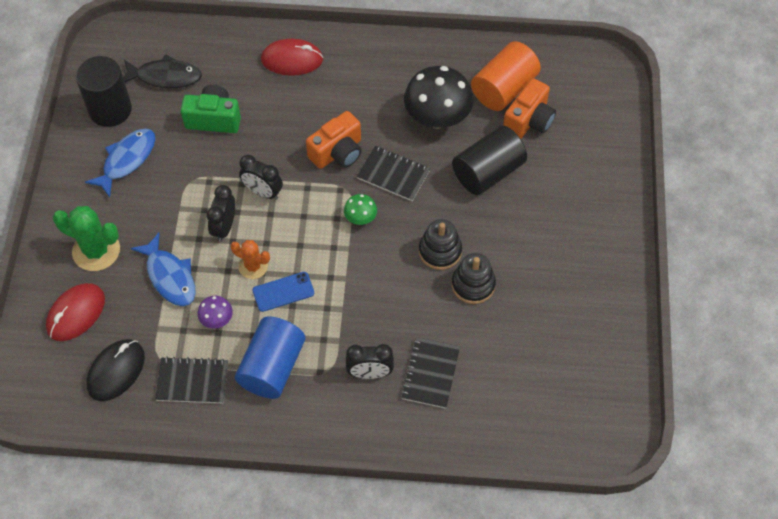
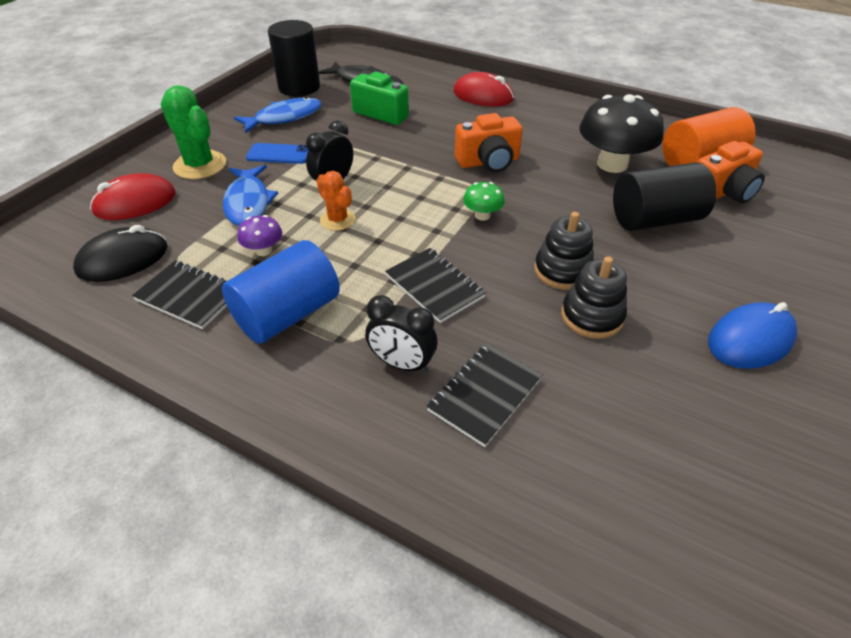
camera: 25 degrees right, 15 degrees down
black clock [239,155,283,200] -> none
blue phone [253,272,314,312] -> blue phone moved to [246,143,308,164]
black notebook [357,146,430,201] -> black notebook moved to [385,248,486,323]
none -> blue mouse [708,302,797,369]

